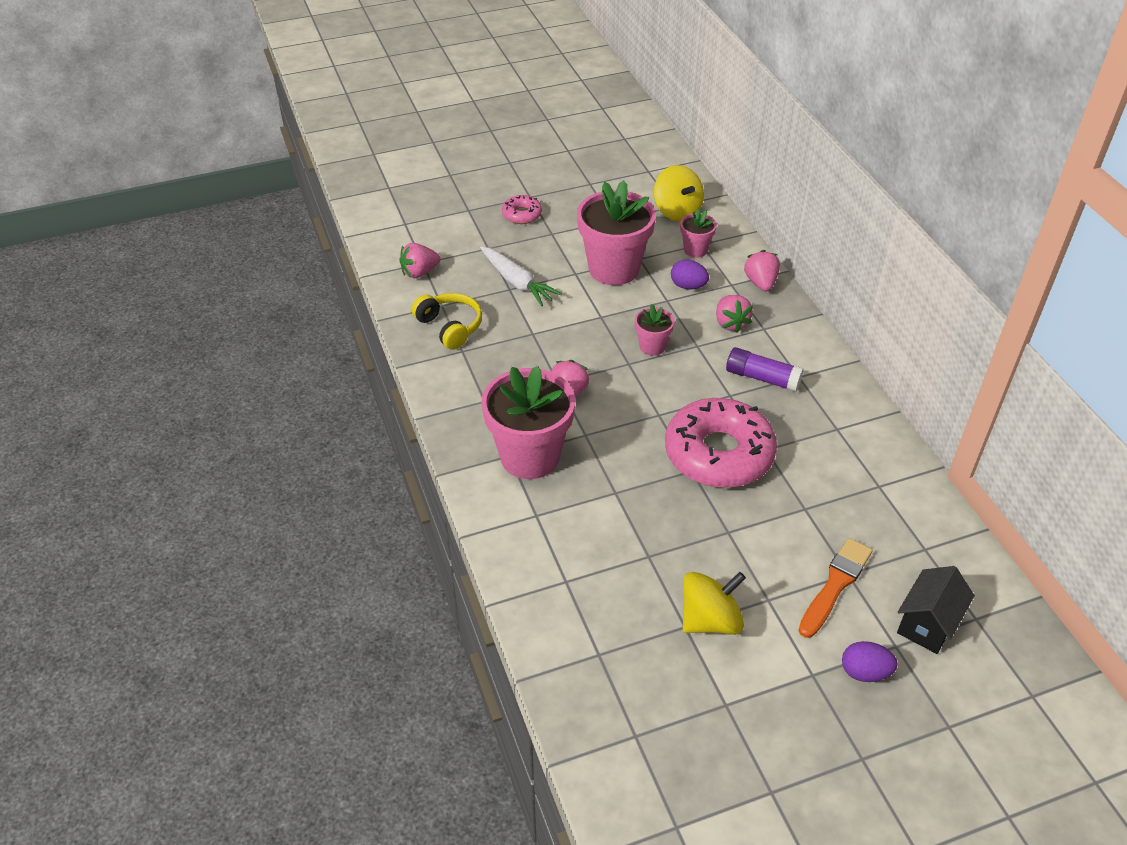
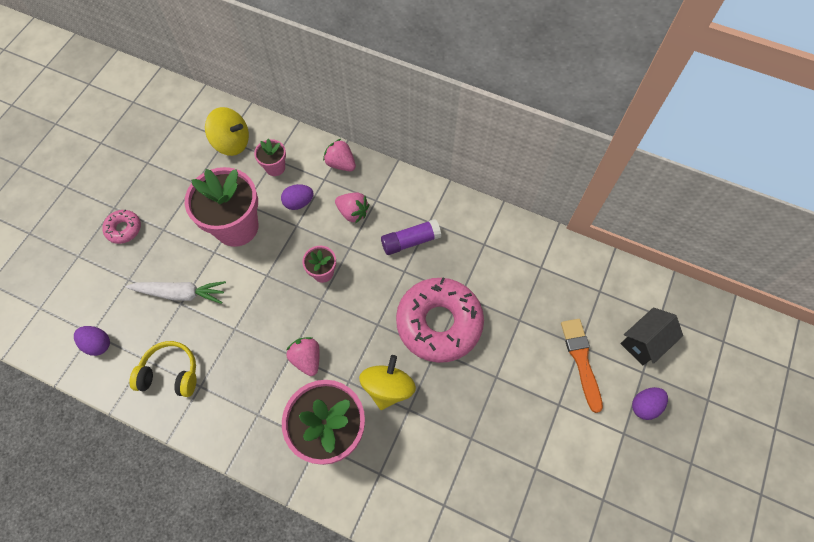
camera: 45 degrees left, 20 degrees up
pink strawberry [399,243,441,278] -> purple egg [74,326,110,356]
yellow spinning top [683,572,746,635] -> yellow spinning top moved to [359,355,416,410]
black house [897,566,975,654] -> black house turned 60 degrees clockwise [620,308,683,365]

